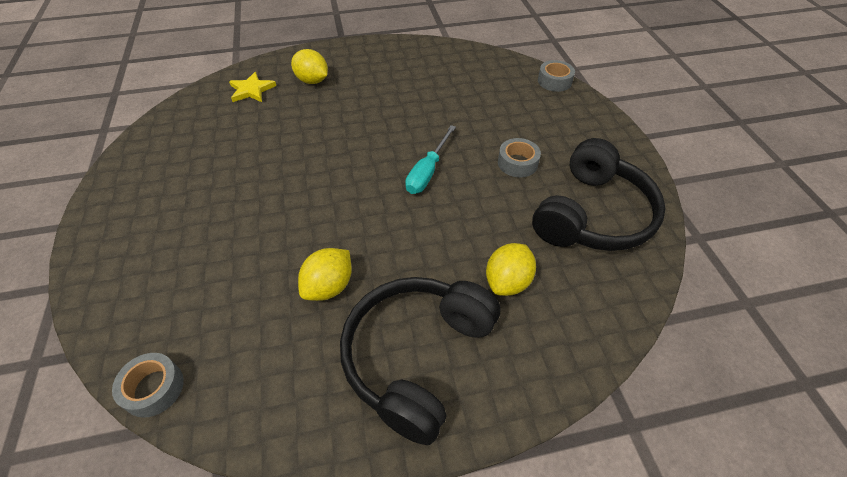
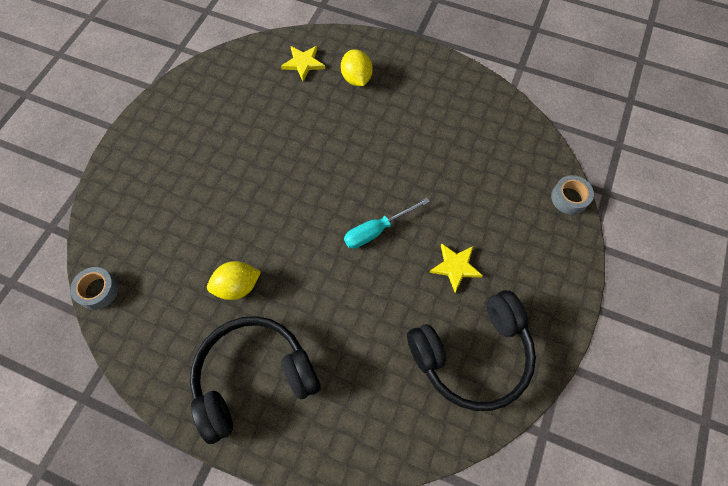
camera: 35 degrees right, 15 degrees up
yellow lemon [486,243,536,296] -> none
grey tape [498,138,541,177] -> yellow star [429,243,483,292]

